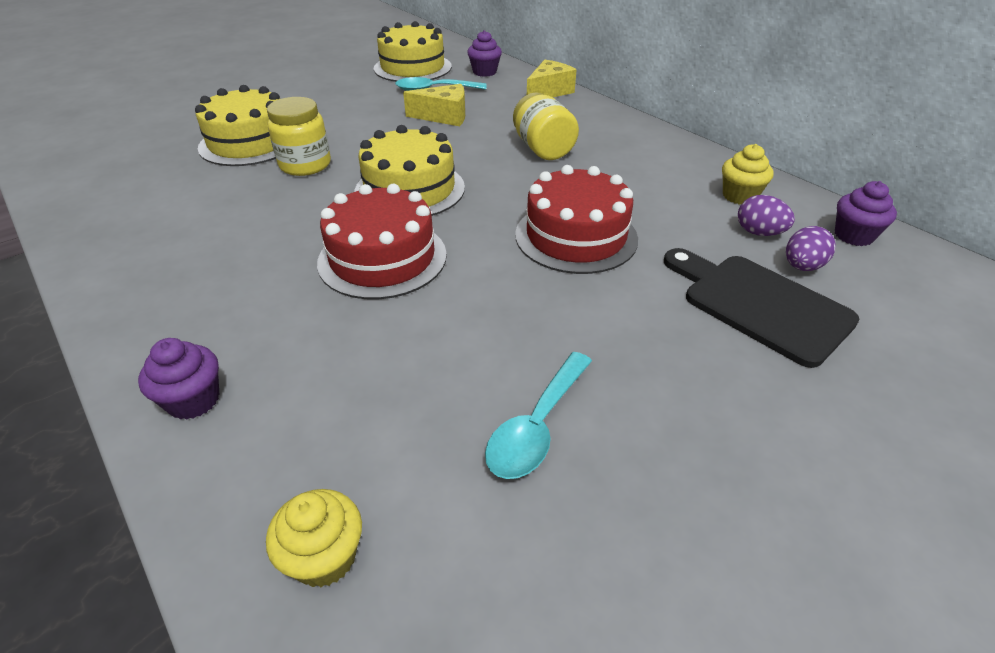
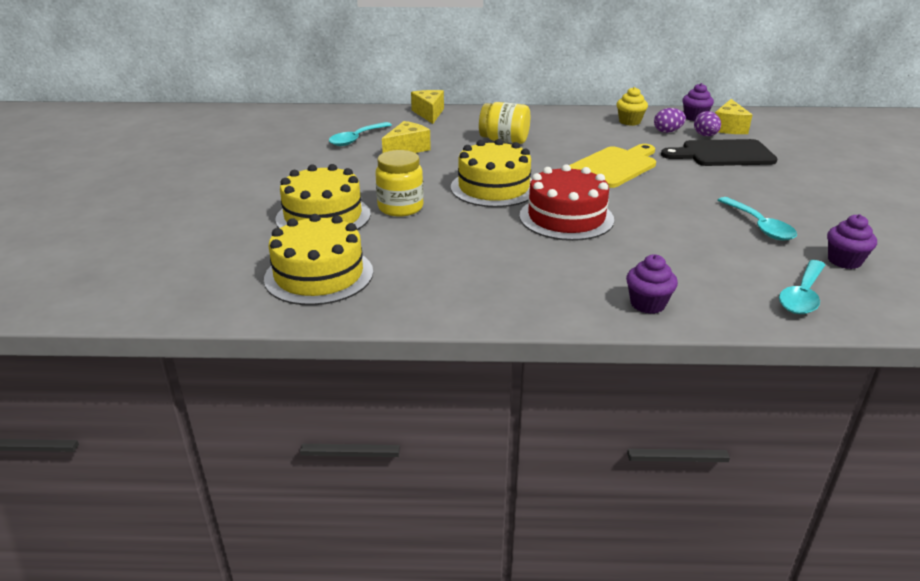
camera: 50 degrees left, 10 degrees down
yellow cupcake [266,489,362,587] -> turquoise spoon [779,260,825,314]
yellow cake [374,21,452,82] -> yellow cake moved to [264,214,373,305]
purple cupcake [467,30,502,77] -> purple cupcake moved to [827,214,877,269]
red cake [515,165,638,274] -> yellow cutting board [569,144,656,188]
none -> yellow cheese [715,99,752,134]

